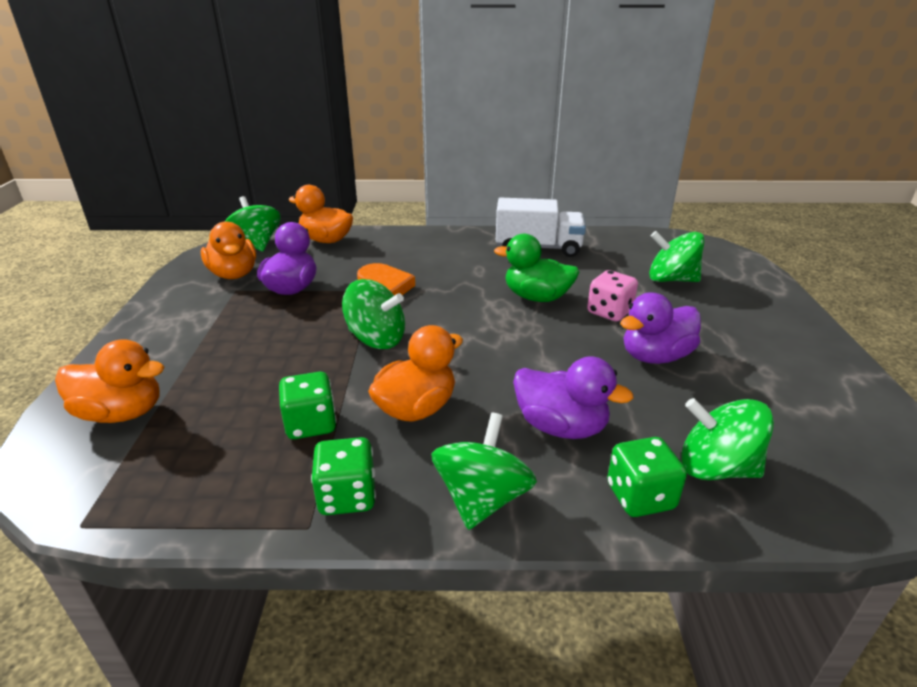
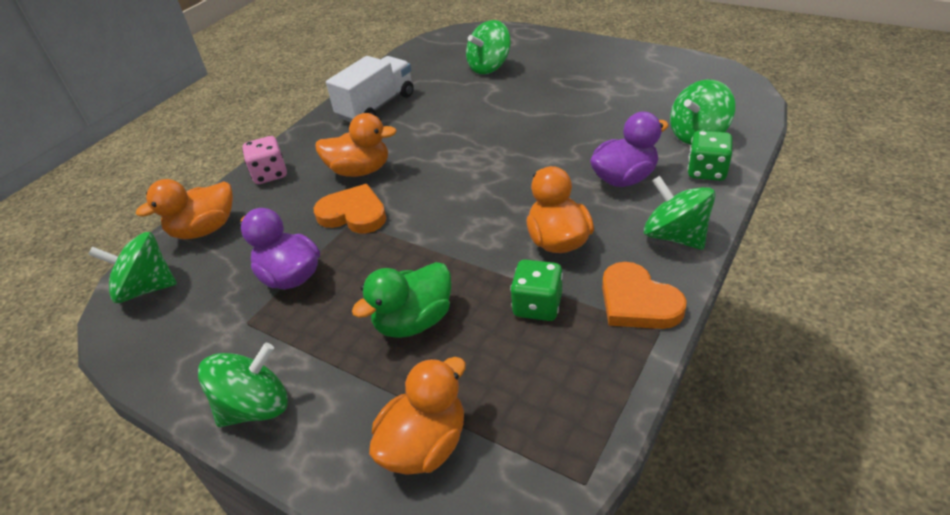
camera: 55 degrees left, 10 degrees up
orange duck [201,221,256,279] -> orange duck moved to [315,113,397,177]
green dice [311,437,376,515] -> orange heart [602,262,687,329]
green spinning top [342,279,405,349] -> green spinning top moved to [198,343,288,427]
green duck [494,234,579,302] -> green duck moved to [352,262,451,338]
pink dice [587,270,638,321] -> pink dice moved to [242,136,287,184]
purple duck [620,292,701,364] -> none

